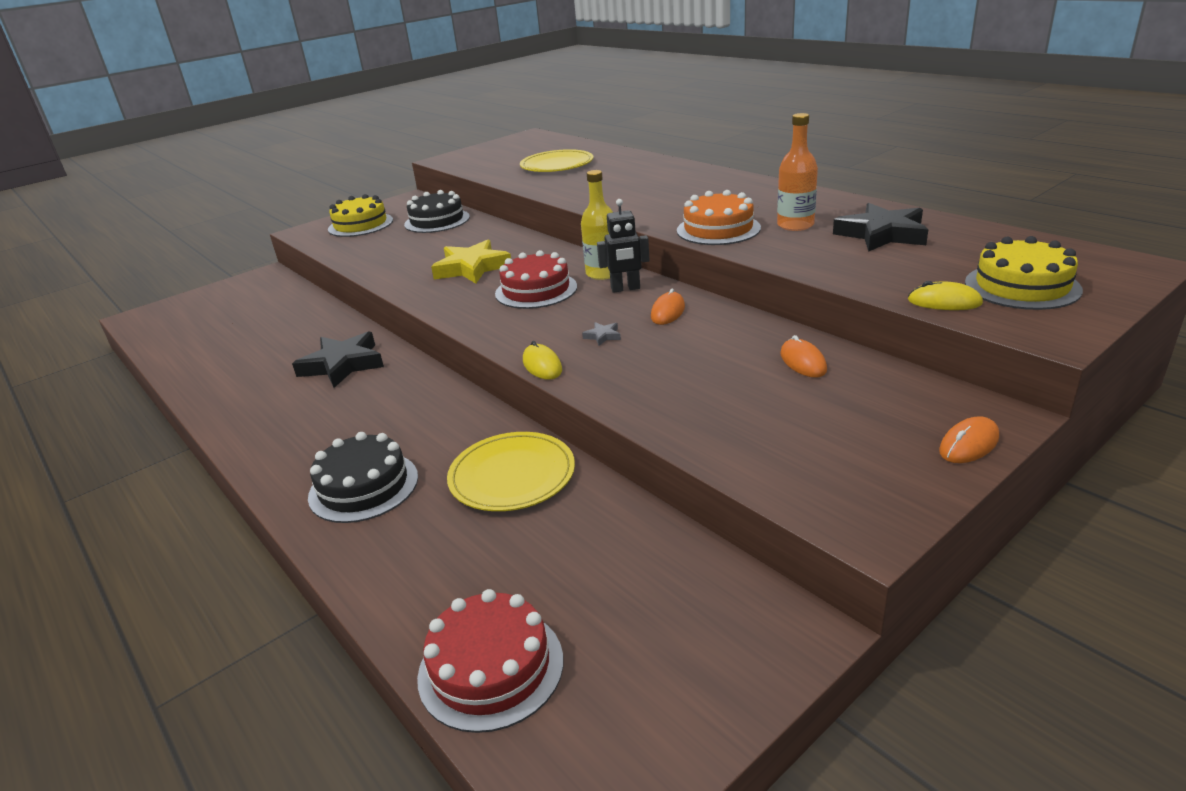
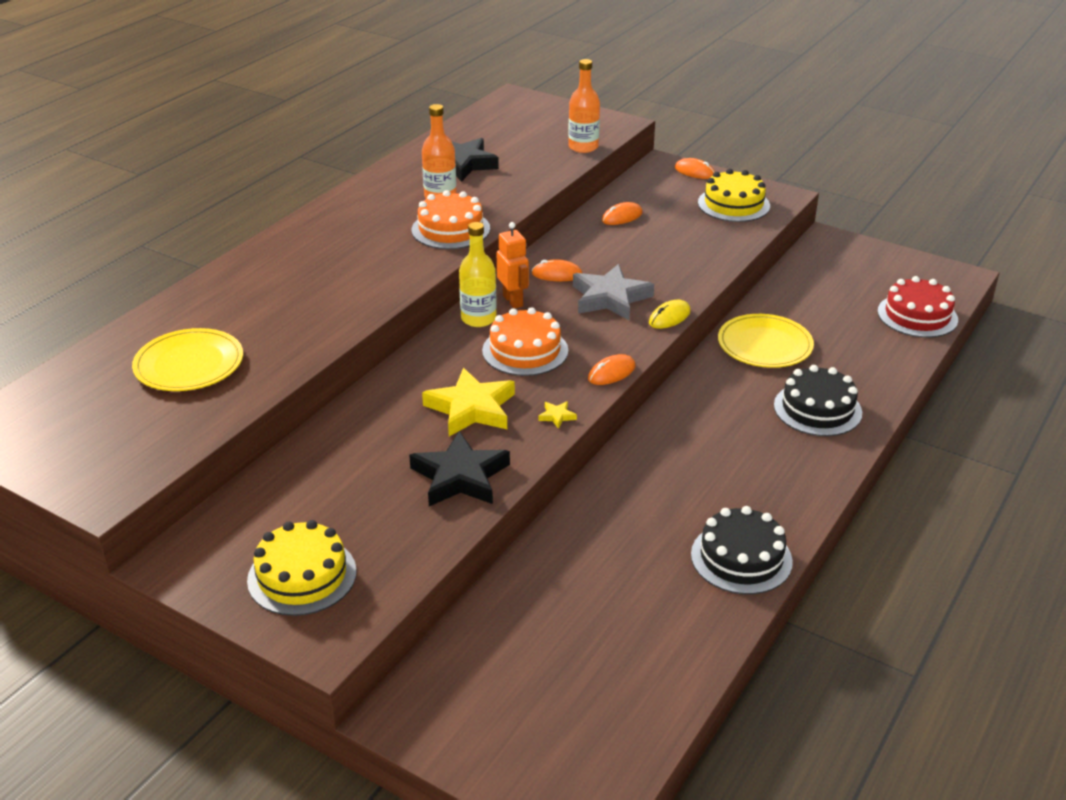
camera: 110 degrees left, 5 degrees up
black star [292,331,384,388] -> black star moved to [409,431,510,506]
black cake [404,190,470,233] -> black cake moved to [691,506,793,594]
red cake [495,250,577,309] -> orange cake [482,307,568,376]
grey star [582,322,621,346] -> grey star [573,264,654,320], size x2.48
black robot [597,199,650,293] -> orange robot [497,222,529,309]
yellow mouse [908,281,983,310] -> orange bottle [568,59,600,153]
yellow cake [965,236,1083,310] -> yellow cake moved to [698,169,770,222]
none -> yellow star [538,401,577,429]
none -> orange mouse [588,354,636,385]

